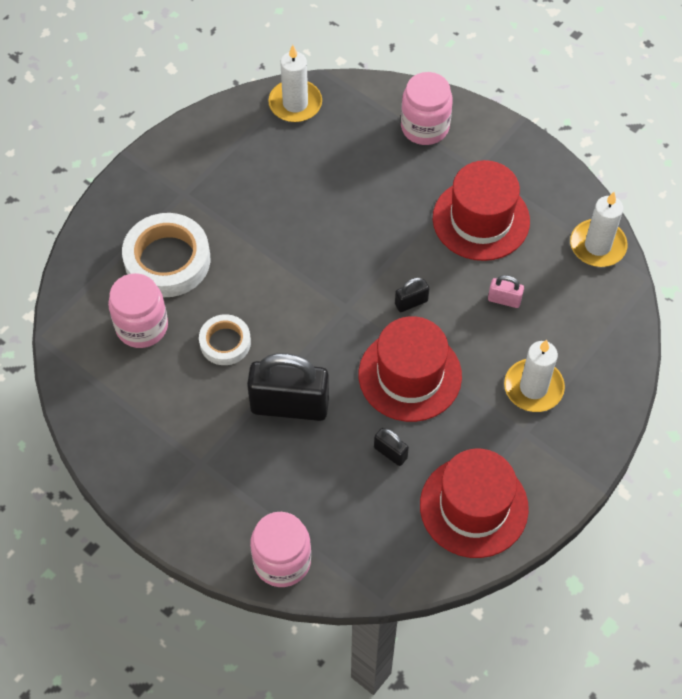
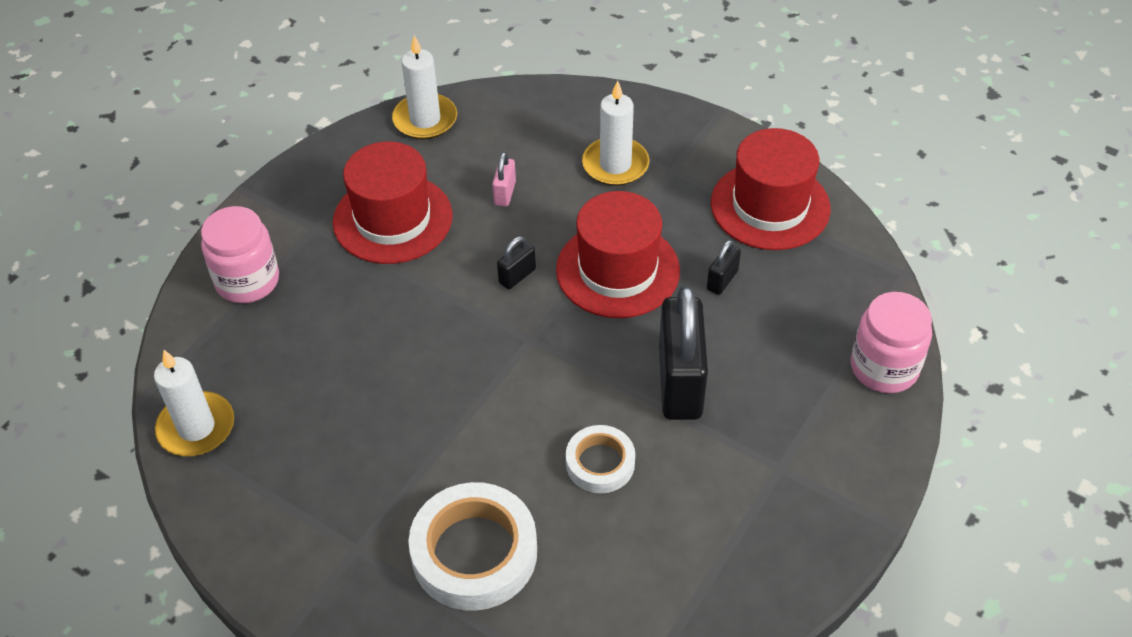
camera: 95 degrees left, 10 degrees down
pink jar [108,273,168,348] -> none
black padlock [395,277,429,312] -> black padlock turned 75 degrees clockwise [497,236,536,289]

